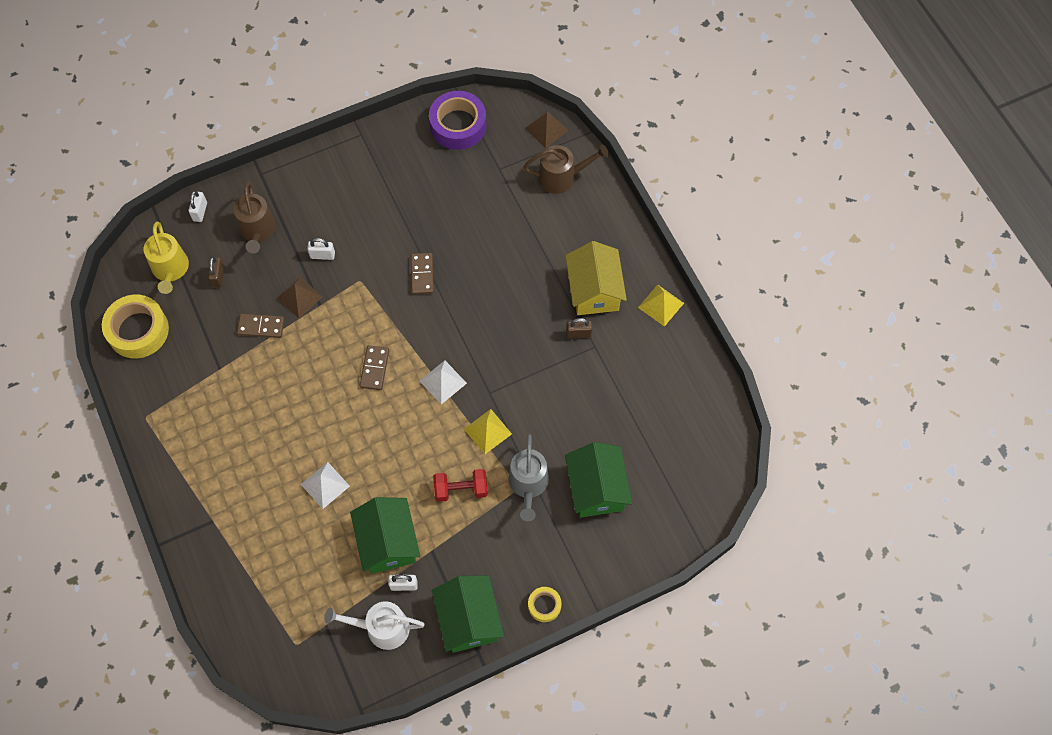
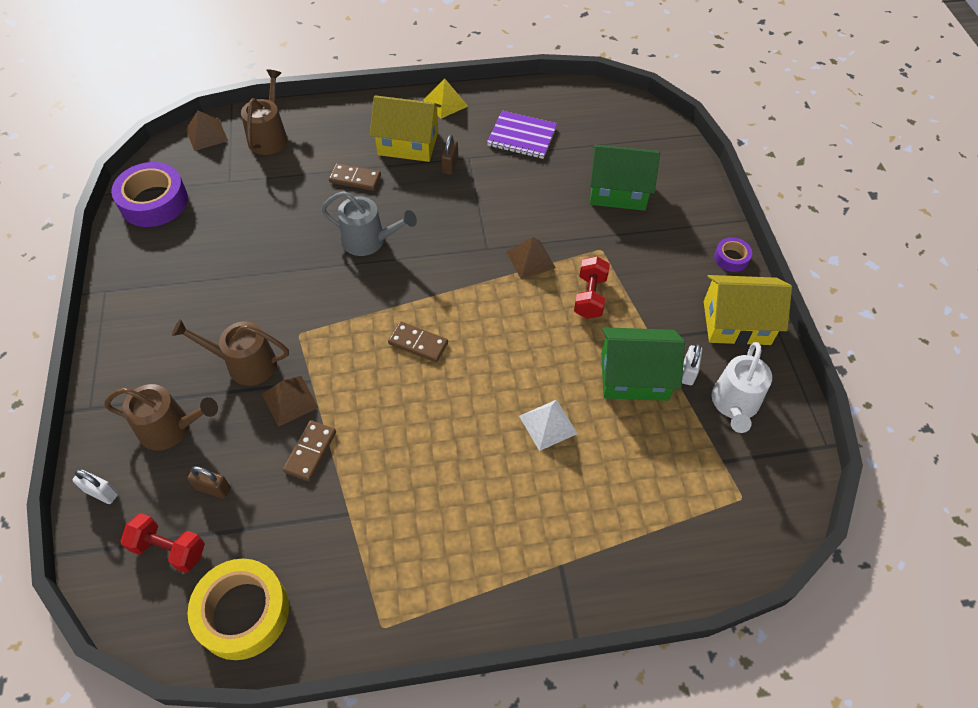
camera: 75 degrees left, 10 degrees down
yellow watering can [144,221,189,294] -> red dumbbell [121,513,205,573]
white padlock [307,238,335,260] -> brown watering can [172,319,289,386]
brown domino [411,253,434,295] -> brown domino moved to [329,163,381,191]
white pyramid [420,360,467,404] -> none
green house [432,575,504,653] -> yellow house [704,275,792,345]
yellow pyramid [464,409,512,454] -> brown pyramid [506,237,556,279]
grey watering can [509,434,549,521] -> grey watering can moved to [321,191,417,256]
yellow tape [528,587,561,622] -> purple tape [714,237,752,272]
none -> purple notebook [487,111,557,159]

